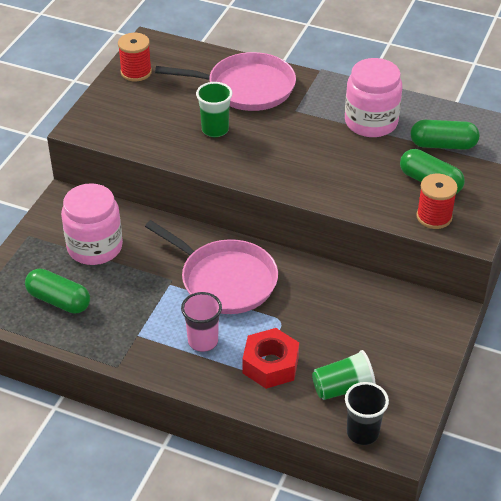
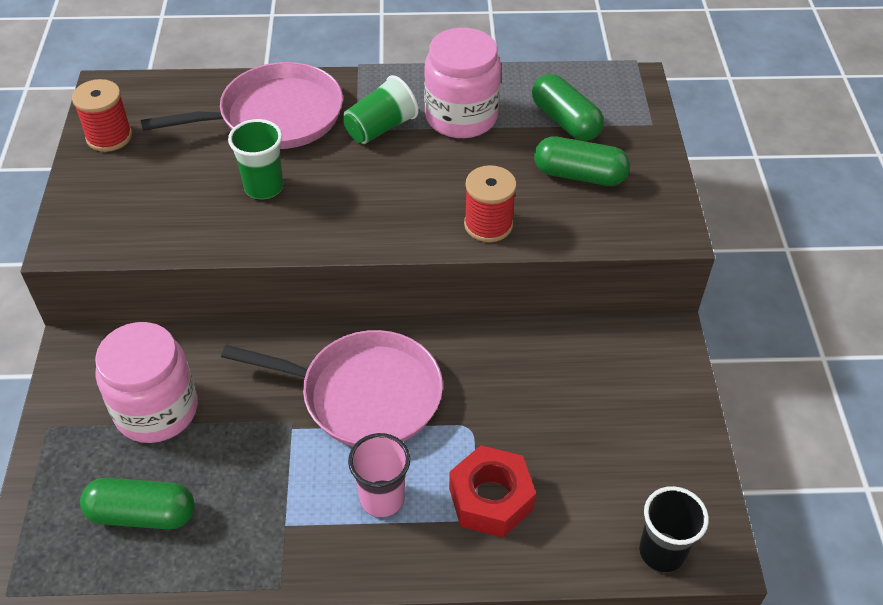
camera: 25 degrees left, 5 degrees up
green cup [312,350,376,400] -> green cup moved to [343,75,419,144]
green capsule [411,120,479,150] -> green capsule turned 75 degrees clockwise [532,74,604,141]
red spool [416,174,458,229] -> red spool moved to [464,165,517,242]

